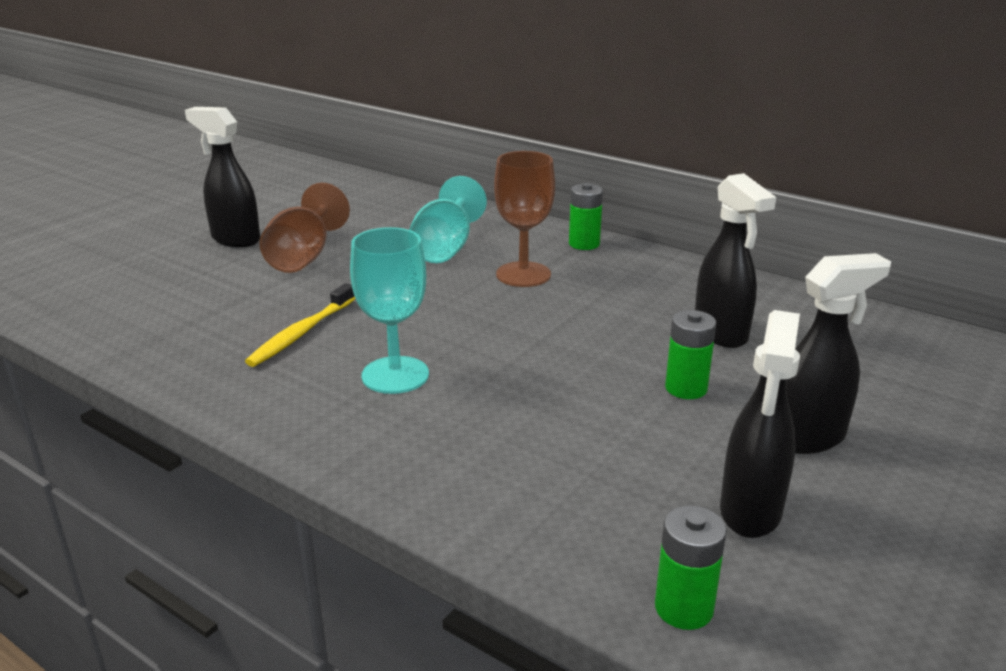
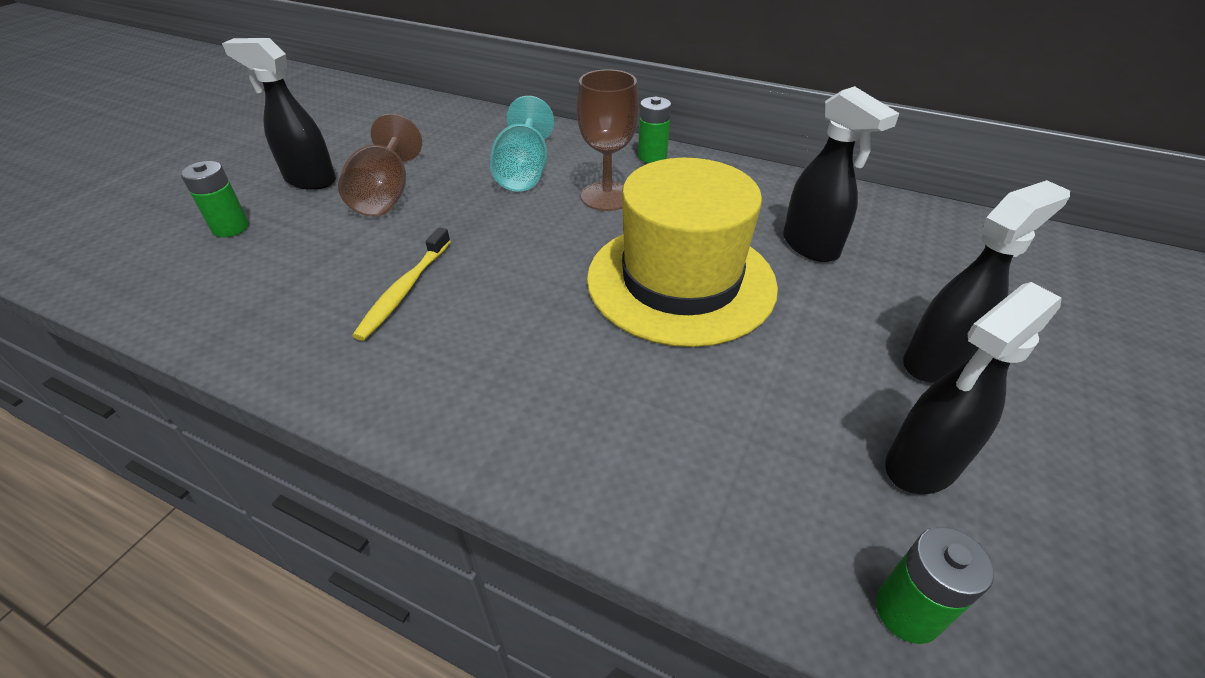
camera: 10 degrees left, 15 degrees up
turquoise goblet [350,227,429,394] -> none
green battery [665,310,716,399] -> green battery moved to [181,161,249,237]
black spray bottle [720,310,800,538] -> black spray bottle turned 45 degrees clockwise [885,282,1062,494]
none -> yellow hat [587,158,778,347]

